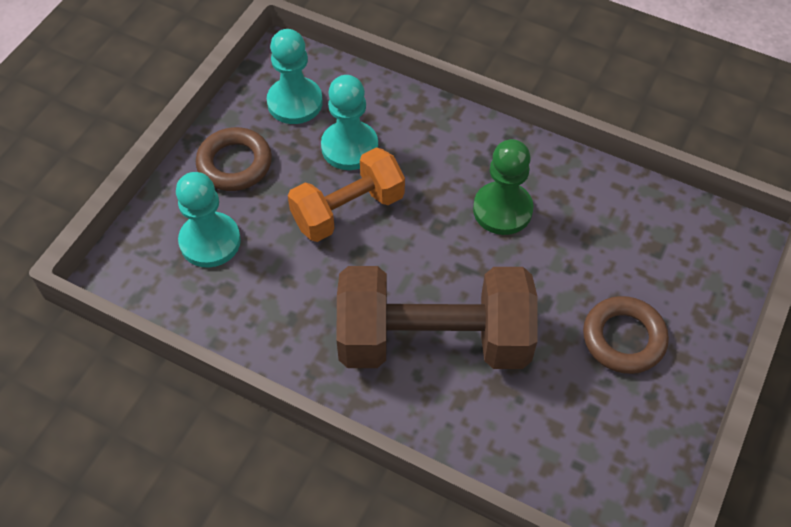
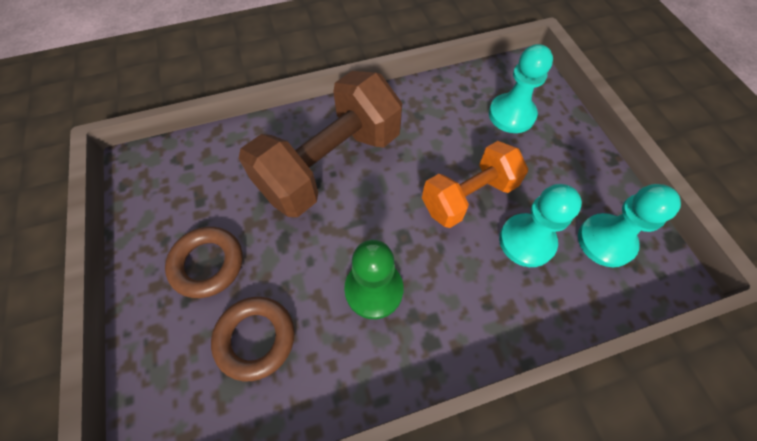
camera: 135 degrees right, 5 degrees up
brown ring [196,127,272,191] -> brown ring moved to [211,297,295,381]
orange dumbbell [288,147,405,242] -> orange dumbbell turned 45 degrees clockwise [422,141,528,228]

